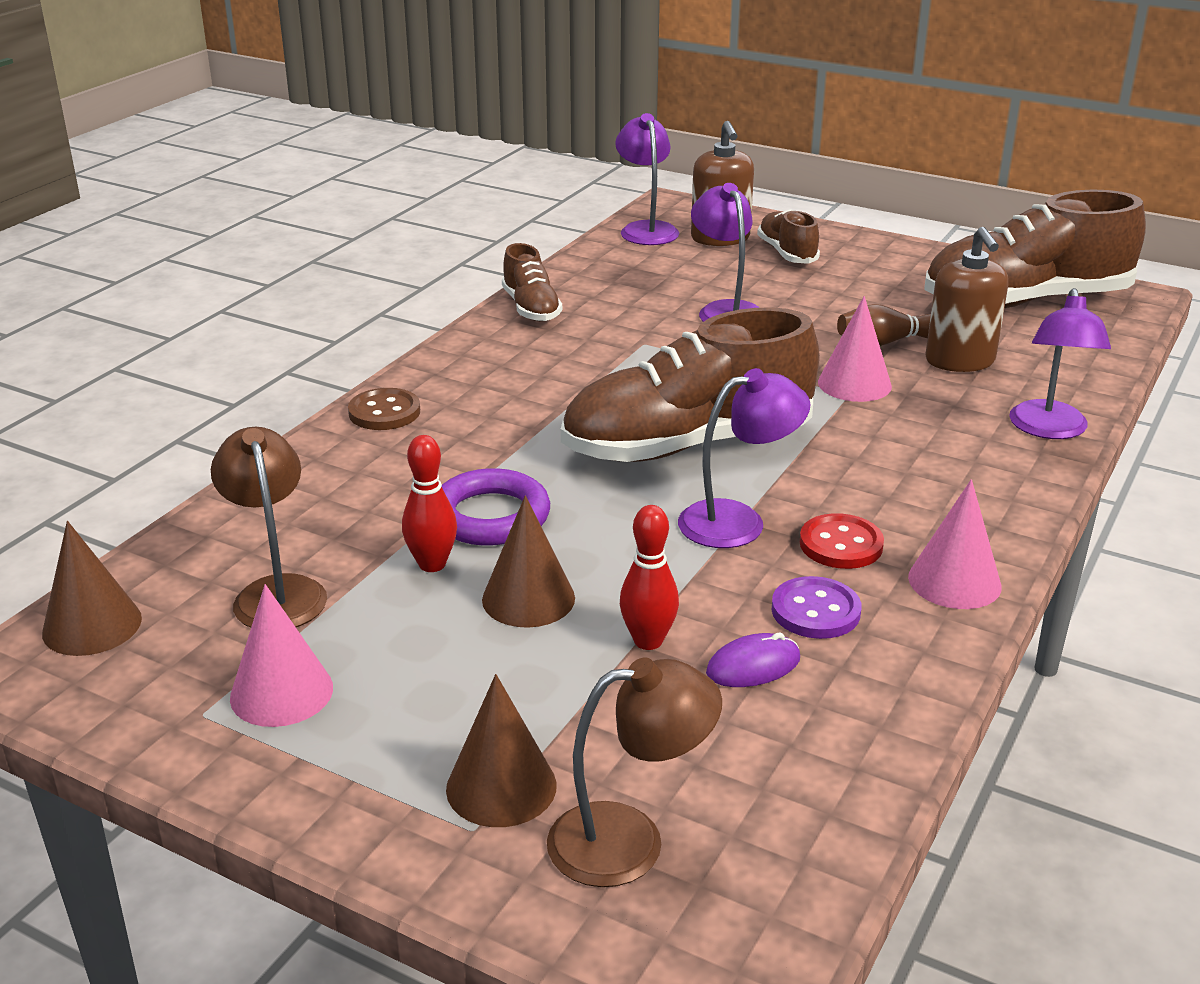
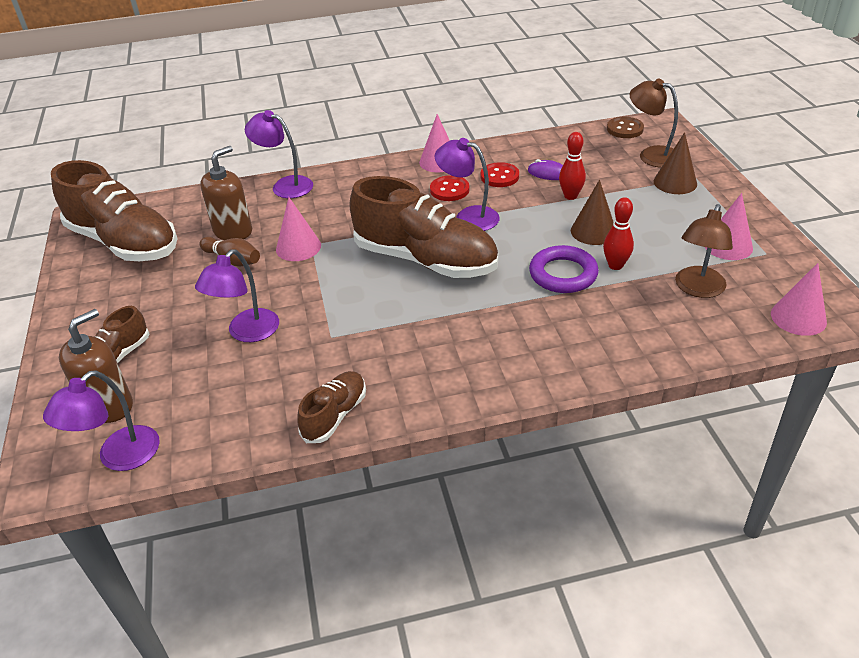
camera: 130 degrees left, 10 degrees up
brown cone [42,521,142,656] -> pink cone [771,263,827,336]
brown button [348,388,420,430] -> brown button moved to [607,117,644,138]
purple button [772,576,861,639] -> red button [481,162,519,187]
purple lamp [1009,288,1111,439] -> purple lamp turned 120 degrees counterclockwise [245,110,313,198]

